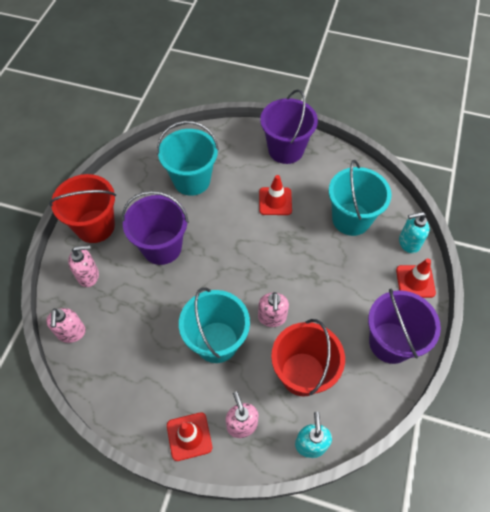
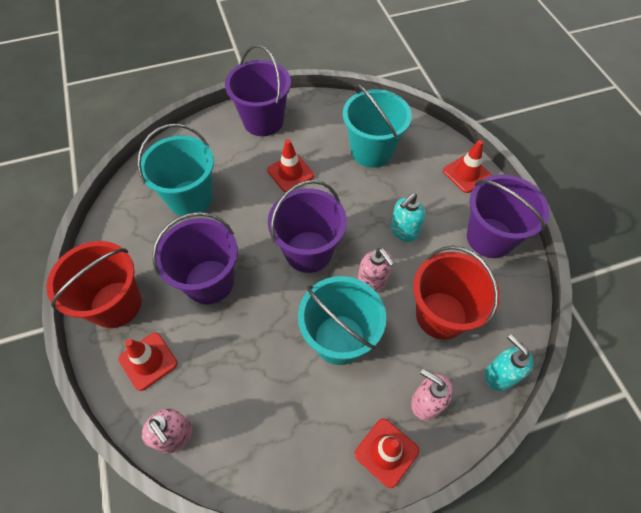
camera: 35 degrees left, 0 degrees up
pink soap dispenser [68,245,99,287] -> red traffic cone [119,333,178,391]
turquoise soap dispenser [399,212,430,253] -> turquoise soap dispenser moved to [390,193,425,242]
none -> purple bucket [268,180,347,273]

